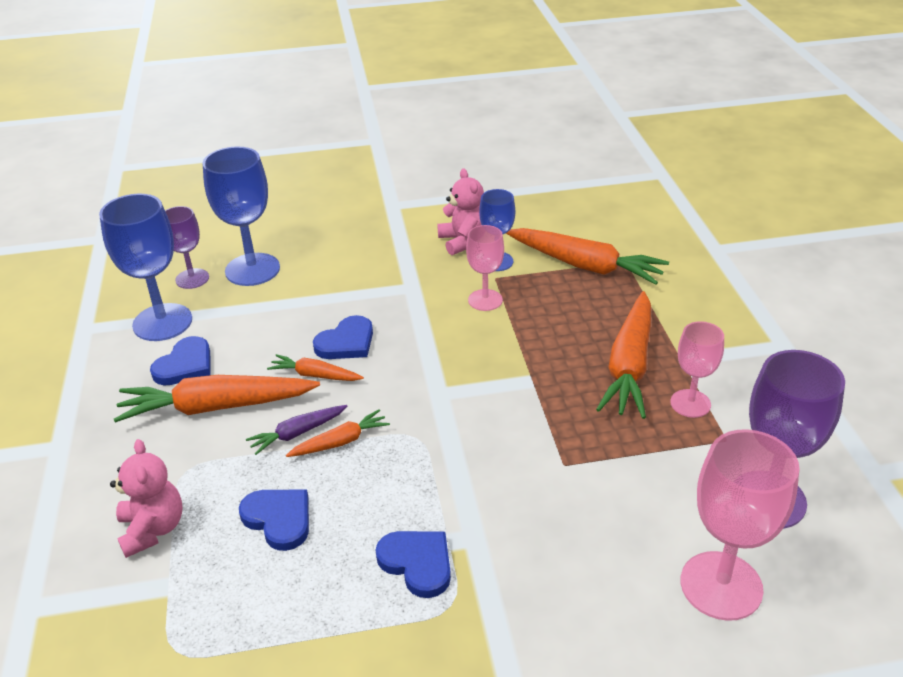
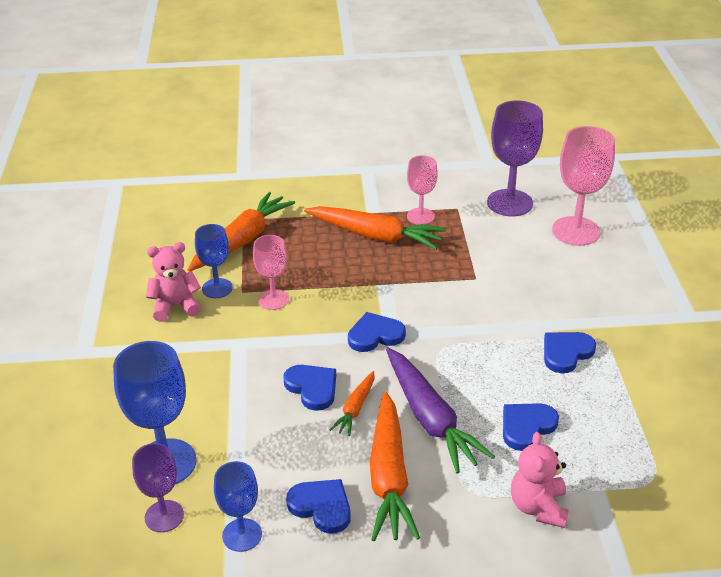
camera: 85 degrees left, 0 degrees up
blue goblet [99,194,192,341] -> blue goblet [214,461,262,552], size x0.60
pink teddy bear [110,439,183,558] -> pink teddy bear turned 75 degrees counterclockwise [511,432,569,528]
purple carrot [246,405,348,455] -> purple carrot [386,348,495,473], size x1.95
orange carrot [286,409,390,457] -> none
none -> blue heart [348,312,406,352]

